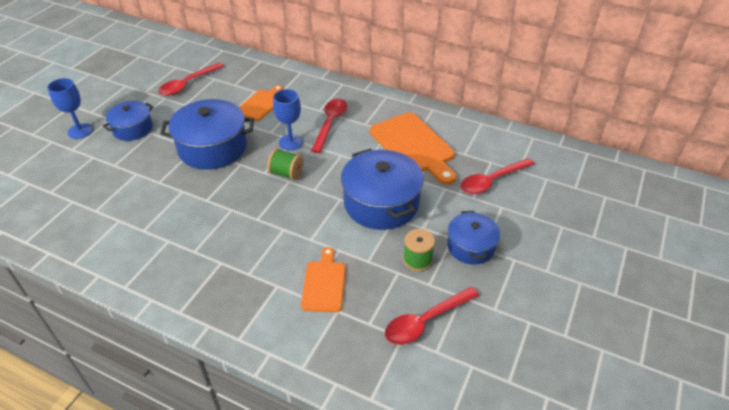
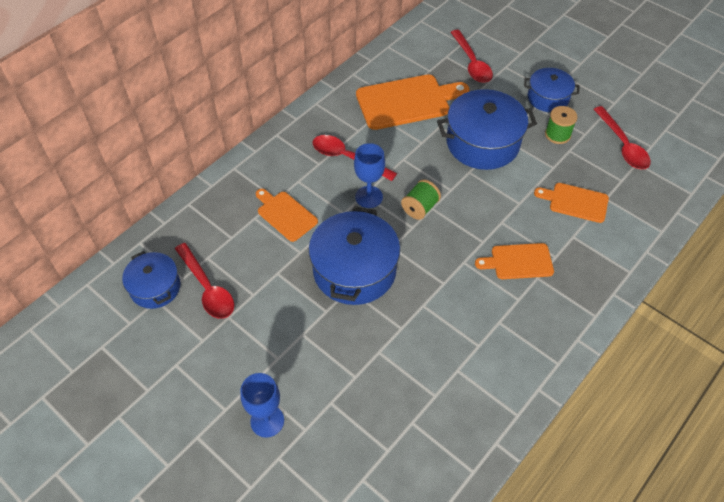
camera: 75 degrees left, 10 degrees up
blue pot [103,101,154,141] -> blue pot moved to [122,251,180,309]
none -> orange cutting board [475,243,554,279]

